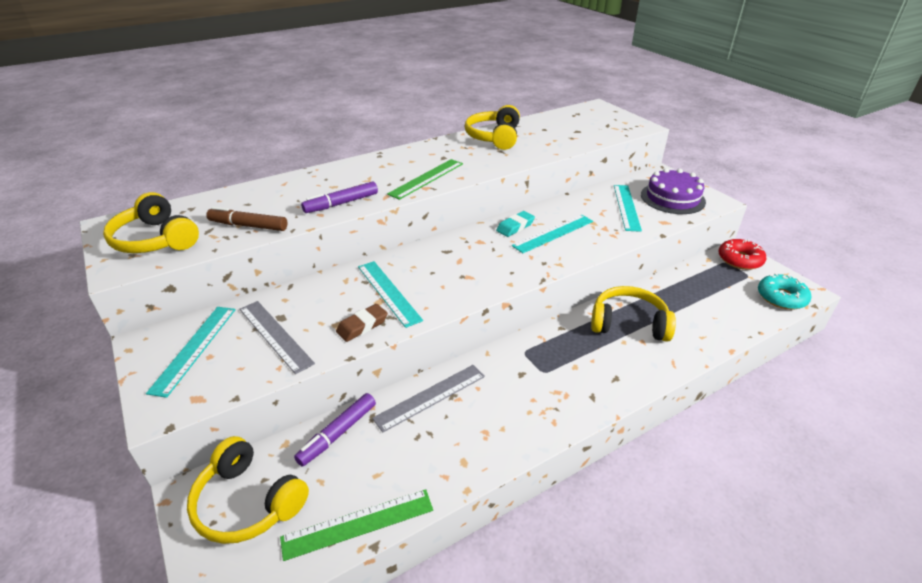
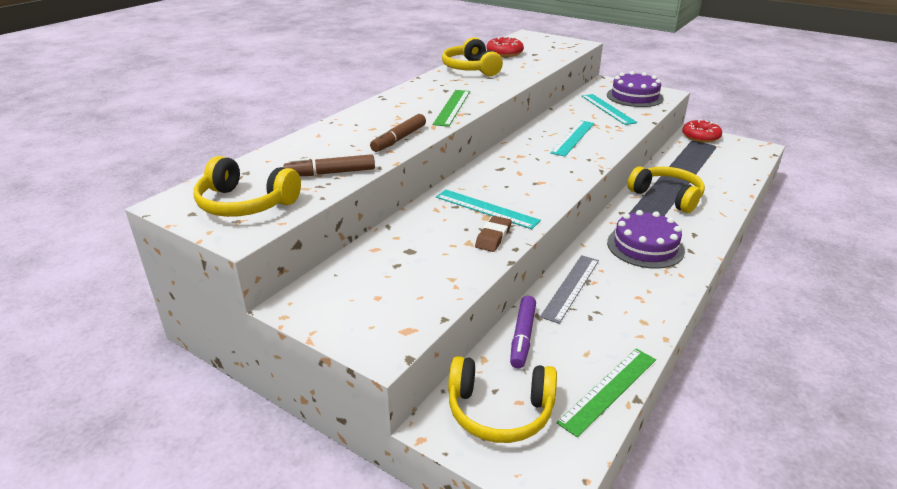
camera: 25 degrees left, 5 degrees down
turquoise ruler [146,307,236,398] -> none
grey ruler [239,301,315,374] -> none
purple marker [301,181,378,213] -> brown marker [370,114,426,152]
turquoise eraser [496,211,535,237] -> none
yellow headphones [591,286,676,342] -> yellow headphones turned 60 degrees clockwise [627,167,705,213]
turquoise donut [758,273,811,310] -> none
none -> red donut [487,37,524,57]
none -> purple cake [607,210,685,269]

